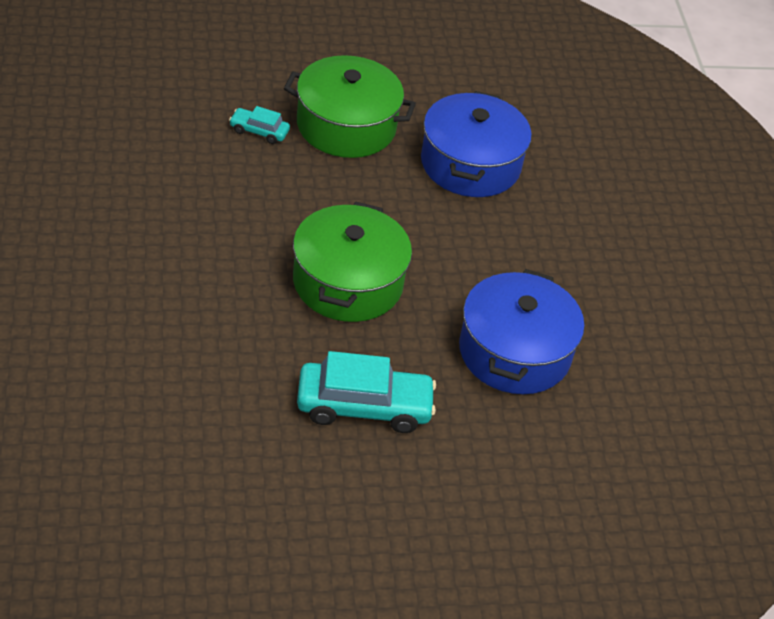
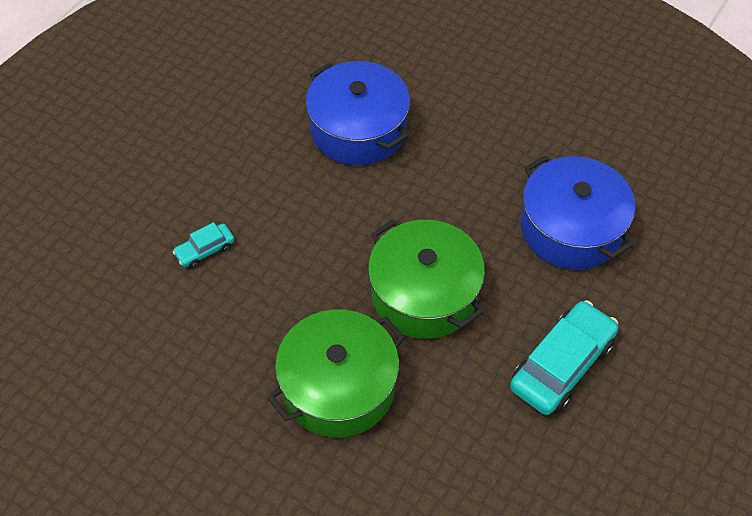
camera: 45 degrees left, 10 degrees up
green pot [284,55,416,158] -> green pot moved to [267,309,405,438]

